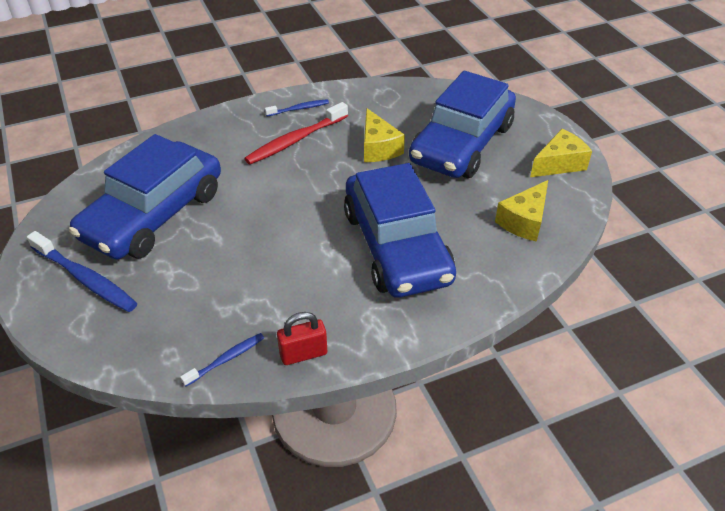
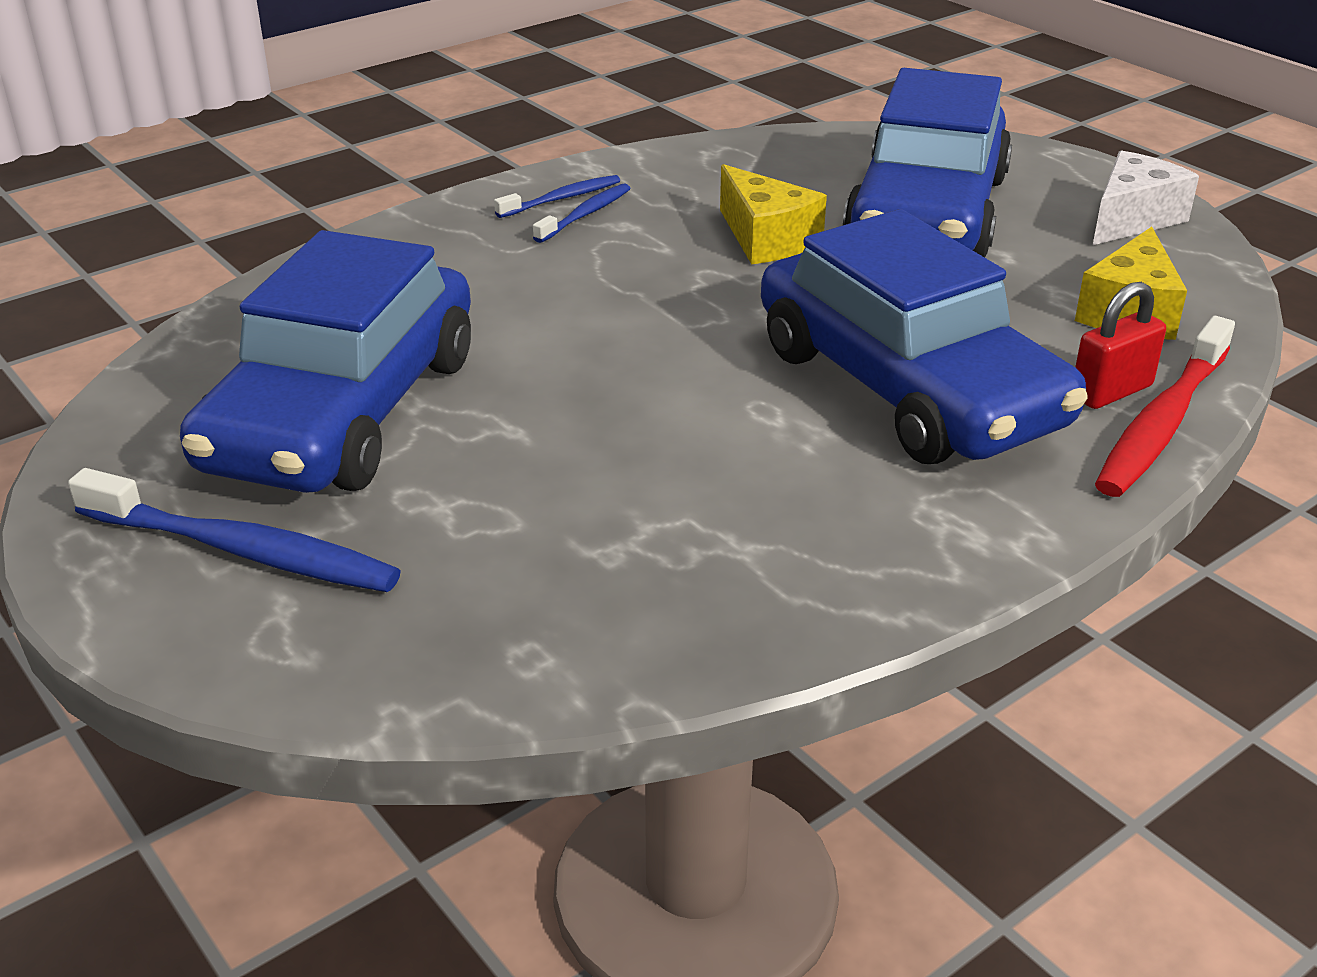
camera: 15 degrees left, 10 degrees down
blue toothbrush [180,333,264,387] -> blue toothbrush moved to [533,183,631,243]
red toothbrush [244,102,348,164] -> red toothbrush moved to [1095,316,1235,497]
red padlock [277,312,327,365] -> red padlock moved to [1075,282,1166,409]
yellow cheese [530,129,592,177] -> white cheese [1093,151,1199,245]

